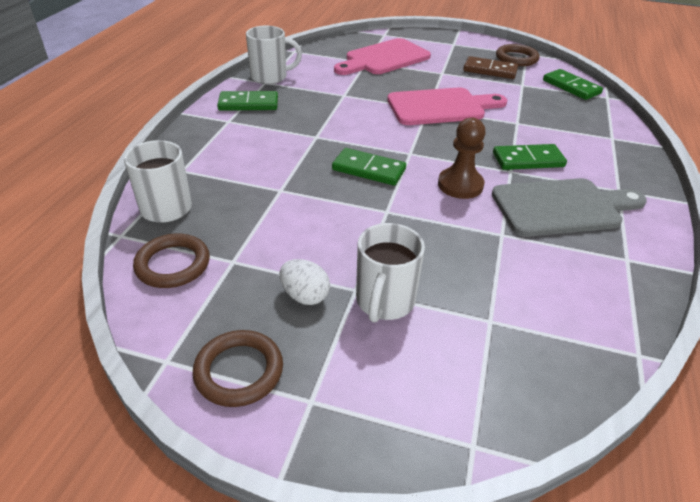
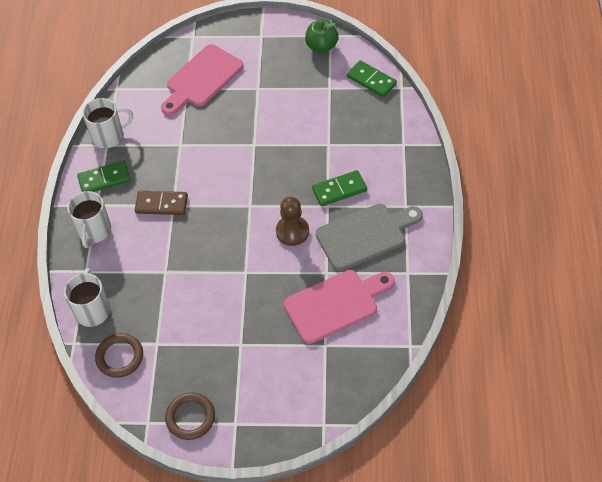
camera: 10 degrees left, 15 degrees up
white egg [279,259,330,305] -> none
green domino [332,148,406,186] -> none
white mug [356,223,425,323] -> white mug moved to [67,191,111,248]
pink cutting board [387,87,507,125] -> pink cutting board moved to [284,270,395,344]
brown domino [463,56,518,79] -> brown domino moved to [135,191,188,215]
brown ring [496,44,539,66] -> green apple [305,20,339,53]

